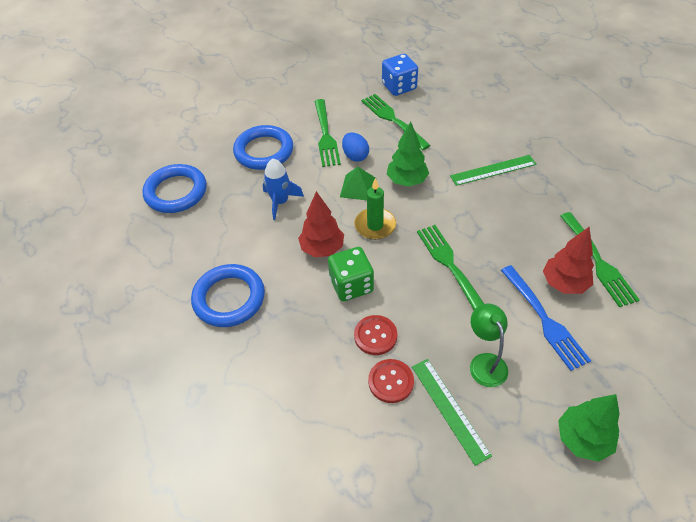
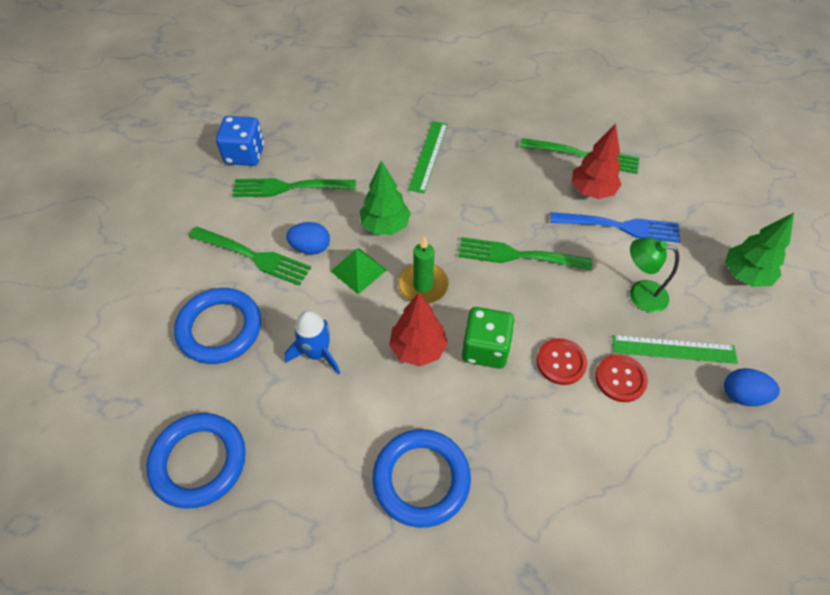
camera: 60 degrees left, 5 degrees up
none -> blue egg [724,368,780,406]

